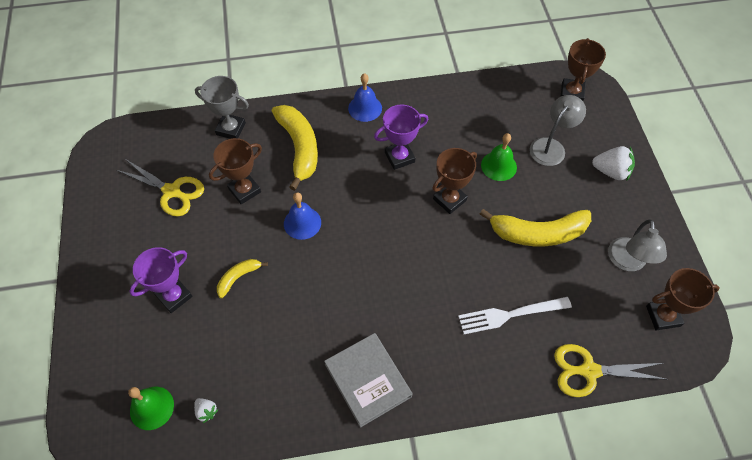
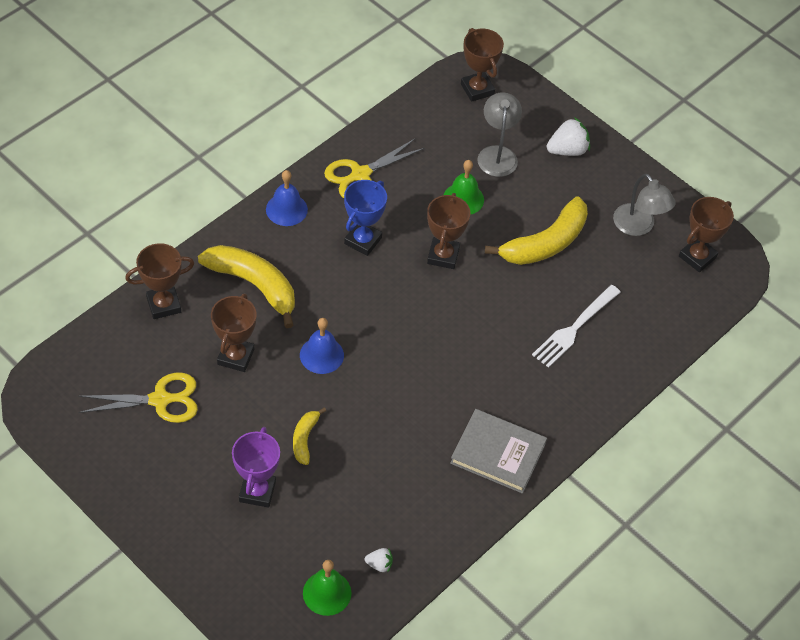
camera: 40 degrees left, 5 degrees down
grey trophy [195,76,249,139] -> brown trophy [125,243,195,319]
purple trophy [374,105,428,170] -> blue trophy [344,180,387,256]
yellow scissors [554,344,668,397] -> yellow scissors moved to [324,138,425,198]

